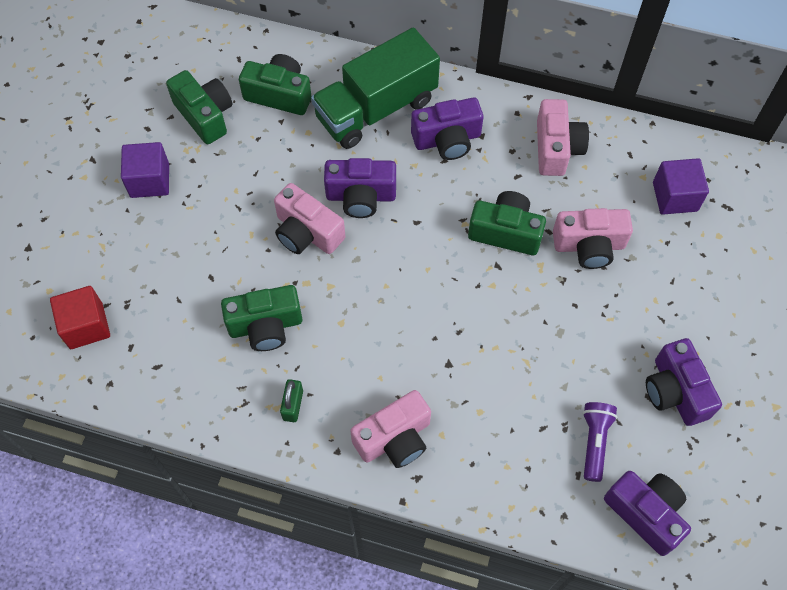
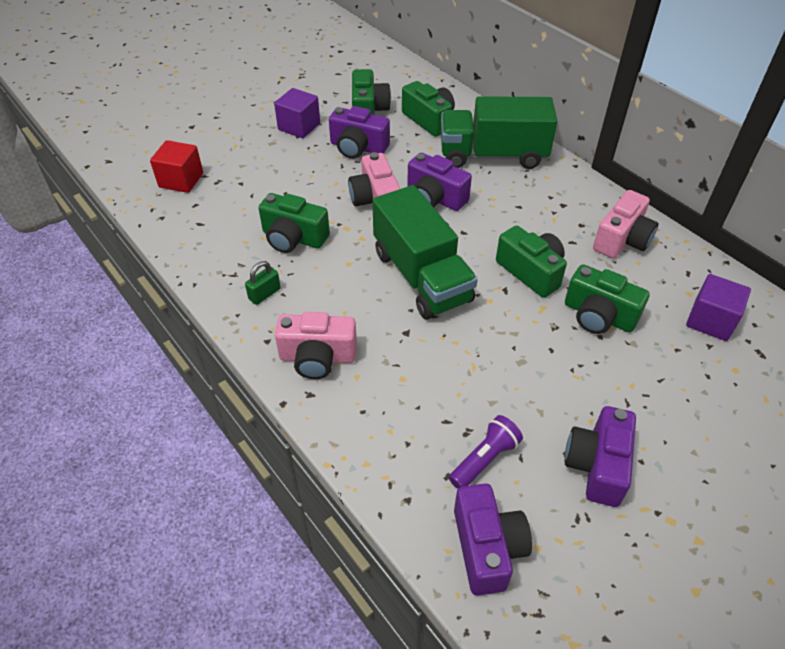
camera: 35 degrees right, 15 degrees down
purple camera [411,97,484,160] -> purple camera moved to [329,106,390,159]
pink camera [553,208,633,269] -> green camera [565,264,650,334]
none -> green truck [372,185,478,319]

